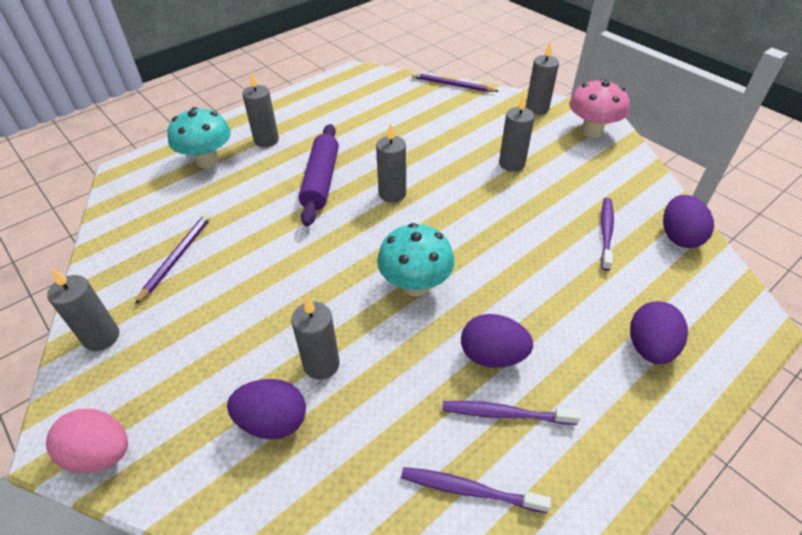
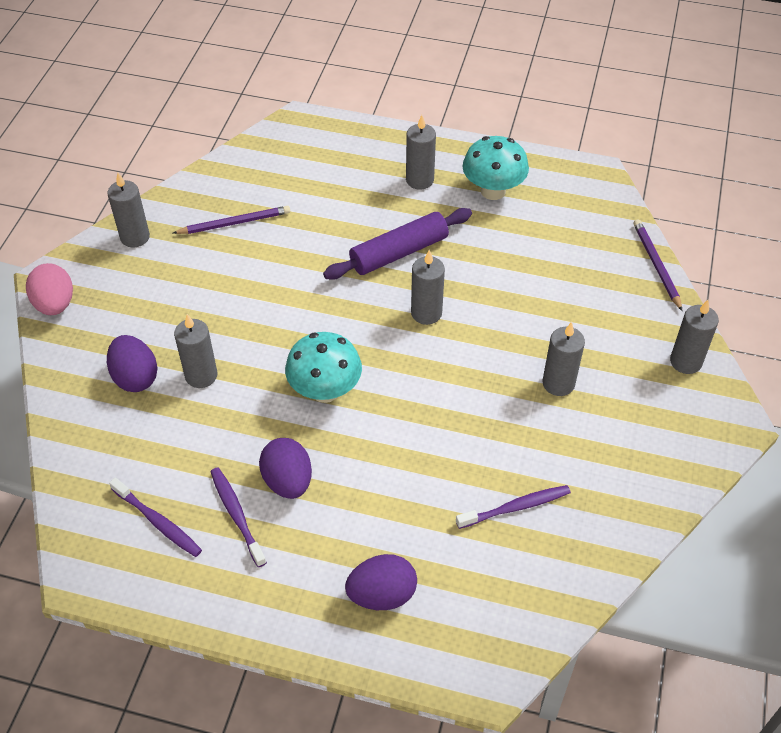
camera: 55 degrees right, 5 degrees up
turquoise mushroom [167,107,231,168] -> turquoise mushroom moved to [462,136,529,200]
purple toothbrush [401,467,551,513] -> purple toothbrush turned 150 degrees clockwise [109,477,202,557]
pink mushroom [569,79,629,138] -> none
purple egg [663,195,714,248] -> none

